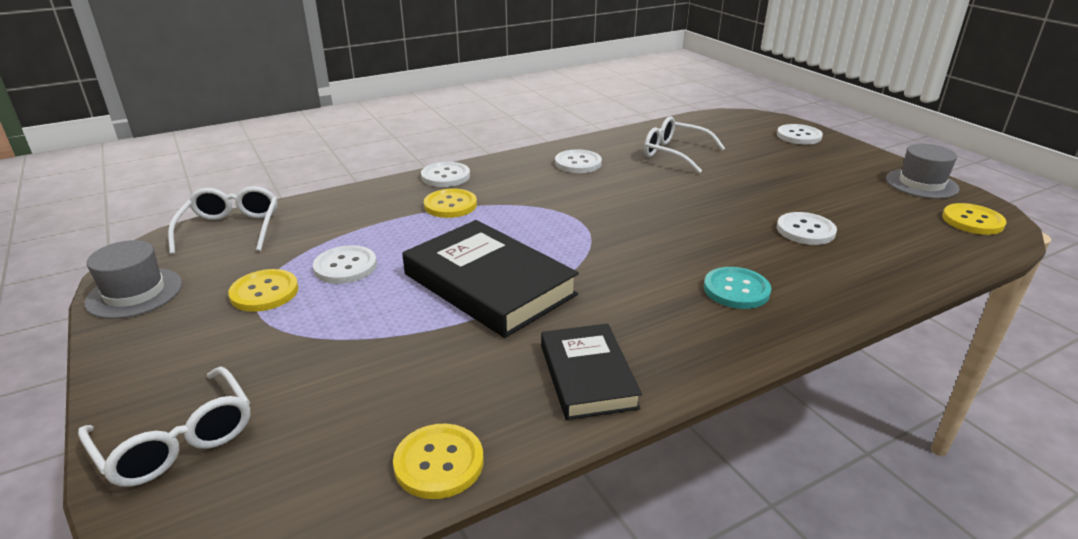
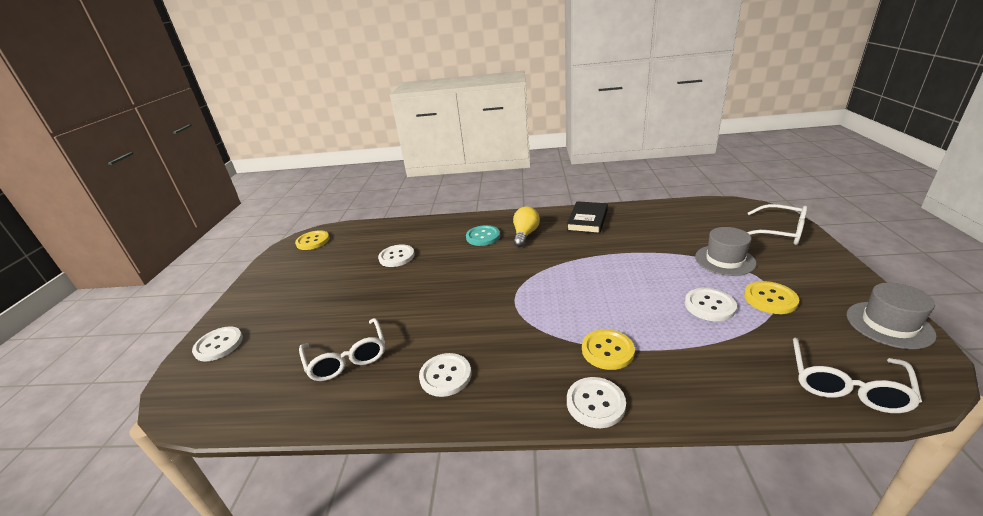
camera: 145 degrees left, 0 degrees up
white glasses [78,366,250,487] -> white glasses turned 135 degrees clockwise [747,204,808,245]
yellow button [393,424,484,499] -> none
black book [402,220,579,338] -> none
grey hat [886,144,959,199] -> grey hat moved to [695,227,756,276]
none -> yellow light bulb [513,206,540,247]

